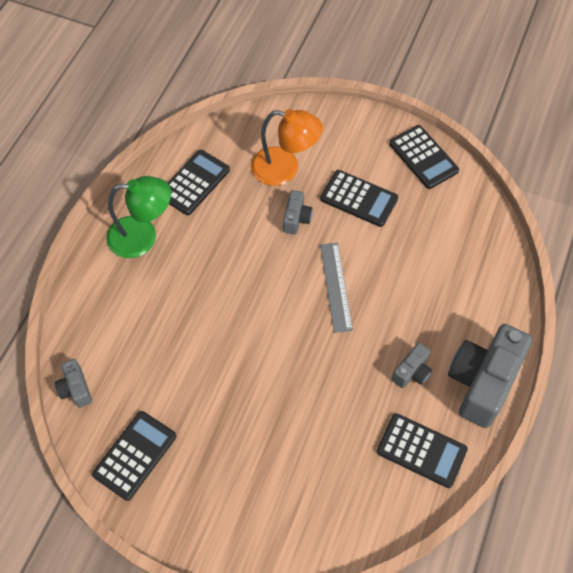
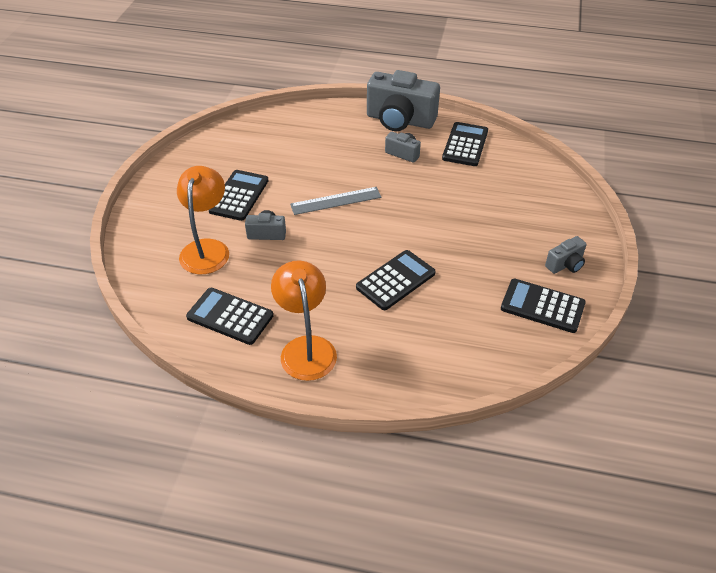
camera: 100 degrees left, 15 degrees down
grey camera [55,359,92,408] -> grey camera moved to [545,236,587,274]
green lamp [106,176,171,258] -> orange lamp [271,260,337,381]
black calculator [389,125,459,189] -> black calculator moved to [356,250,435,310]

